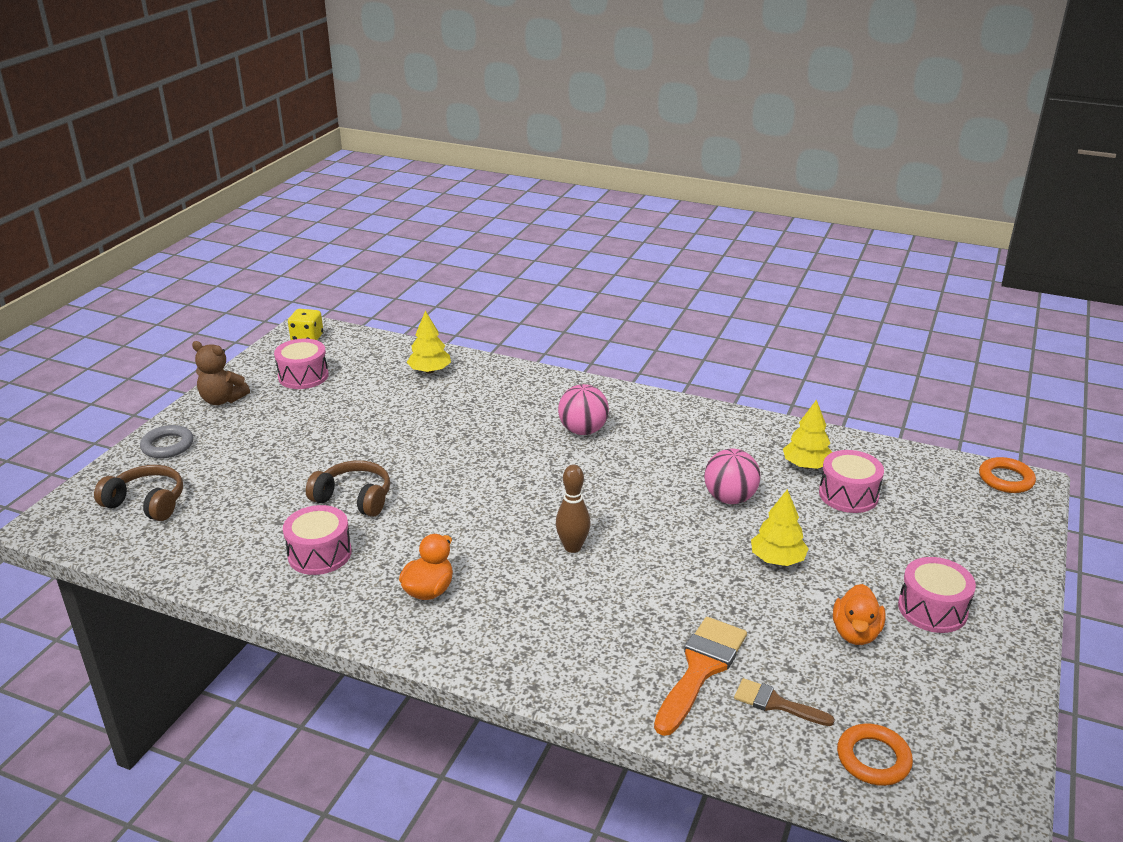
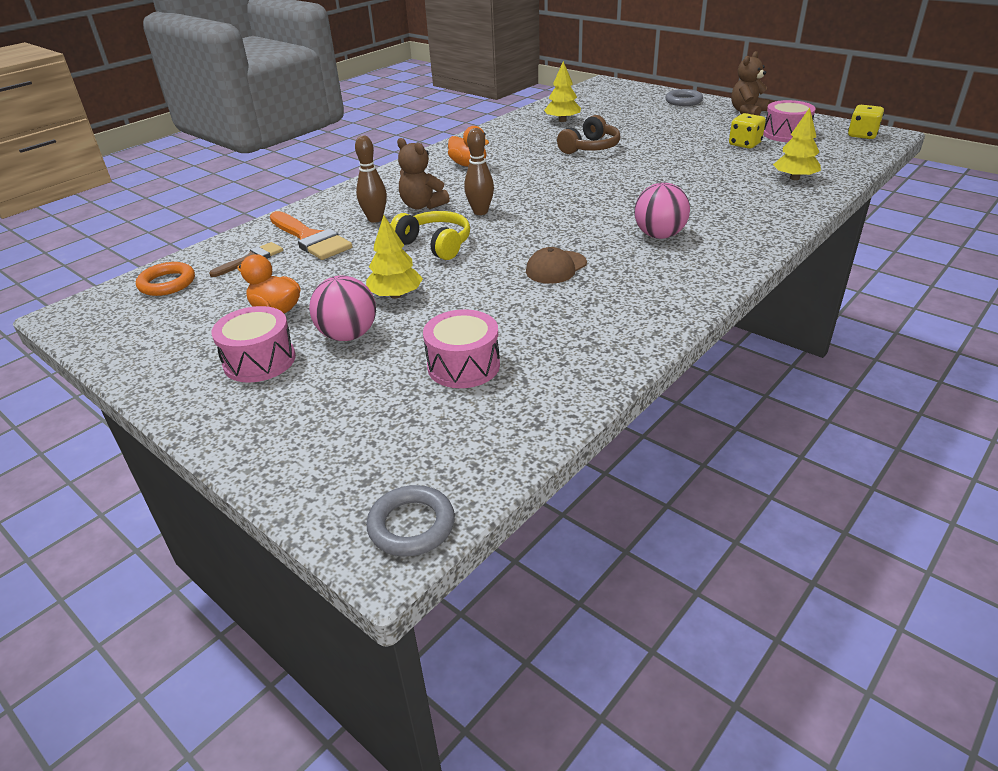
camera: 110 degrees right, 5 degrees up
brown headphones [94,465,183,521] -> none
pink drum [283,505,352,575] -> none
pink ball [704,449,761,504] -> pink ball moved to [309,275,376,341]
yellow tree [783,399,832,469] -> yellow tree moved to [544,61,581,122]
orange ring [979,457,1036,493] -> grey ring [366,485,455,557]
none -> brown bowling pin [355,135,387,223]
none -> yellow headphones [391,211,470,260]
none -> brown teddy bear [397,138,450,210]
none -> brown cap [526,247,587,284]
none -> yellow dice [729,113,766,149]

